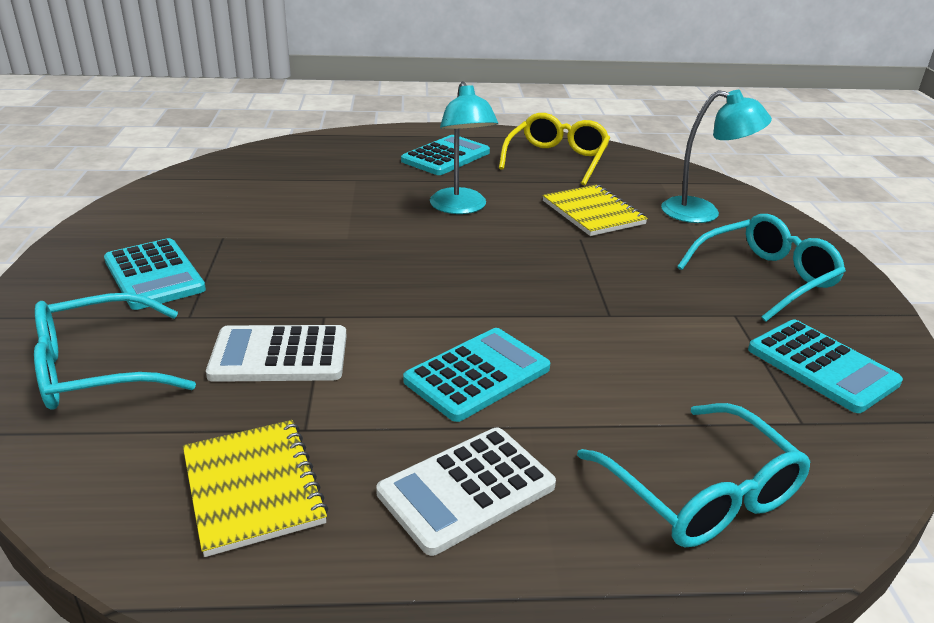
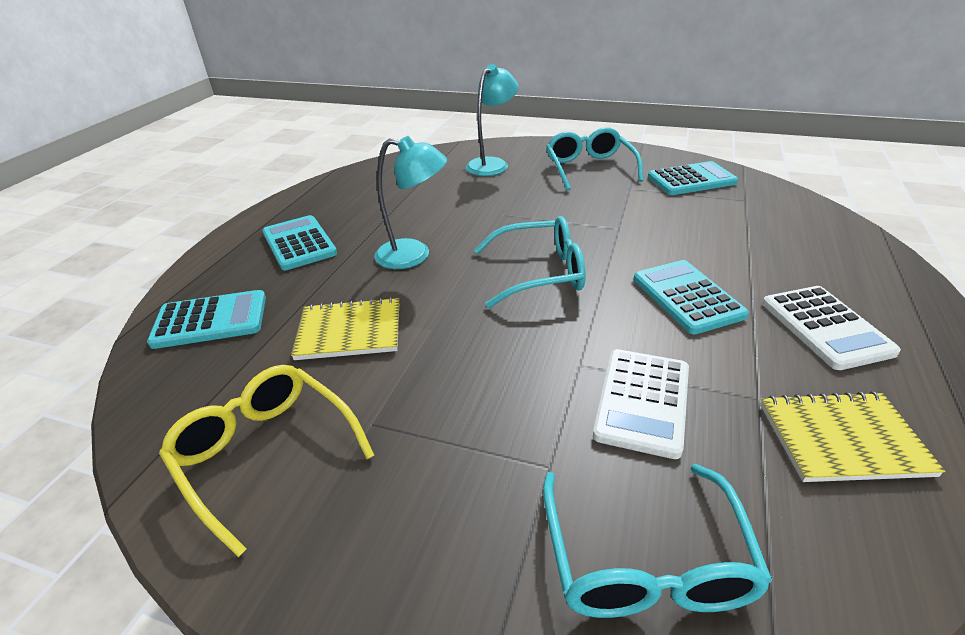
camera: 65 degrees left, 5 degrees up
turquoise calculator [104,238,206,310] -> turquoise calculator moved to [147,290,266,349]
yellow glasses [499,113,610,186] -> yellow glasses moved to [159,365,374,557]
yellow notebook [542,184,648,236] -> yellow notebook moved to [291,297,399,360]
turquoise glasses [577,403,811,547] -> turquoise glasses moved to [474,216,586,308]

